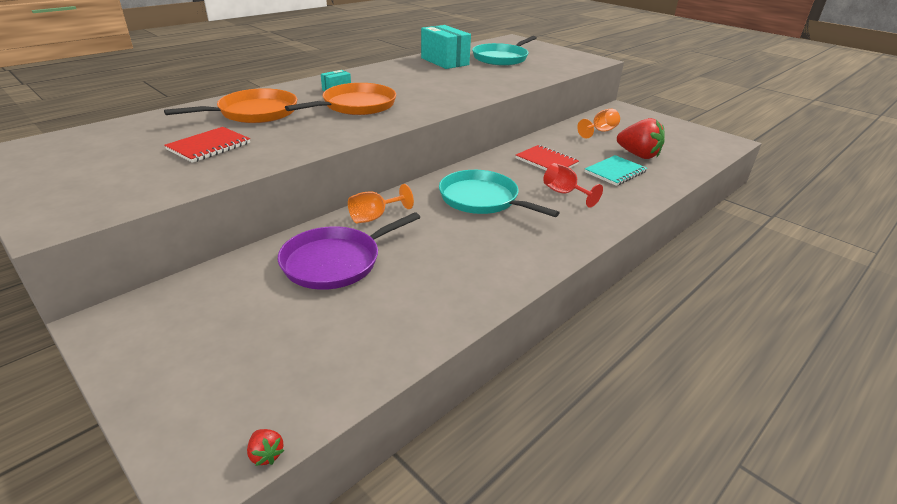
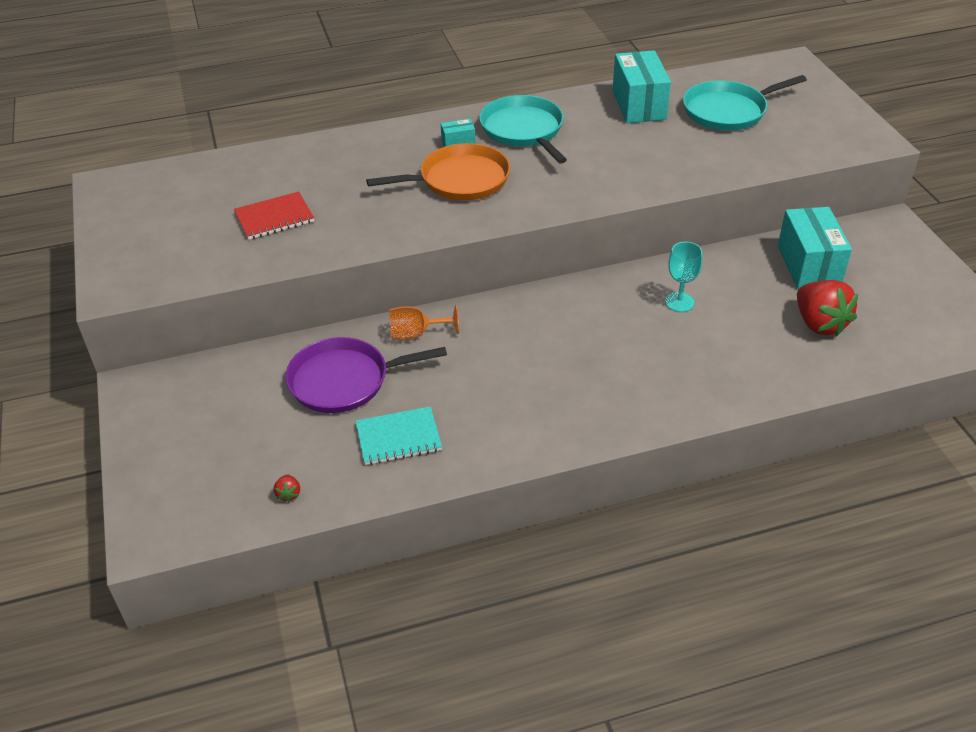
camera: 30 degrees right, 10 degrees up
orange pan [164,88,297,123] -> none
red strawberry [247,429,284,466] -> red strawberry moved to [274,475,300,502]
turquoise pan [439,170,560,217] -> turquoise pan moved to [479,95,567,164]
red notebook [516,145,579,170] -> turquoise goblet [665,242,703,312]
red goblet [543,163,603,208] -> none
orange goblet [577,109,620,139] -> turquoise box [778,207,852,289]
turquoise notebook [585,155,647,186] -> turquoise notebook moved to [356,406,442,465]

